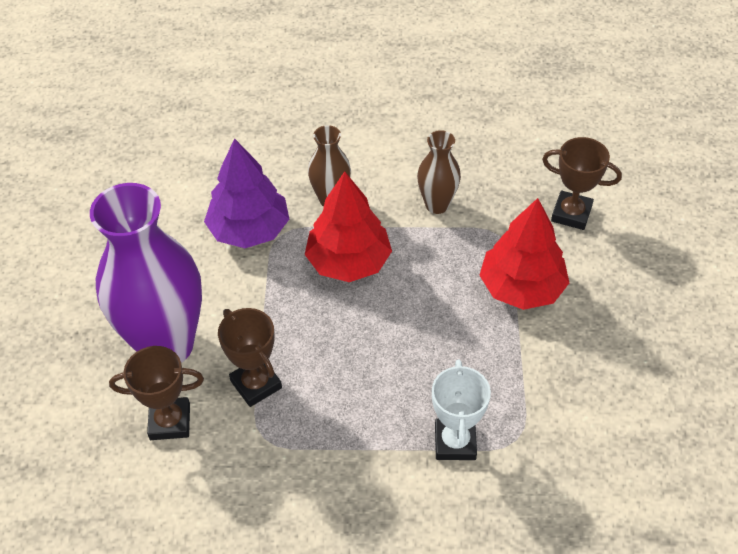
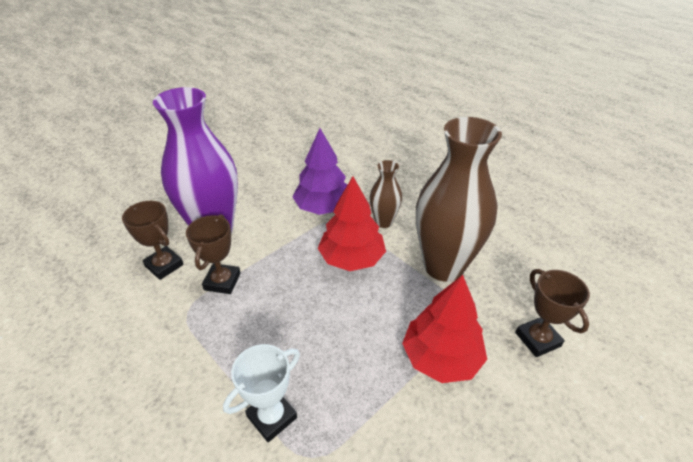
camera: 45 degrees right, 10 degrees down
brown vase [417,130,461,214] -> brown vase [416,117,502,282], size x2.06

